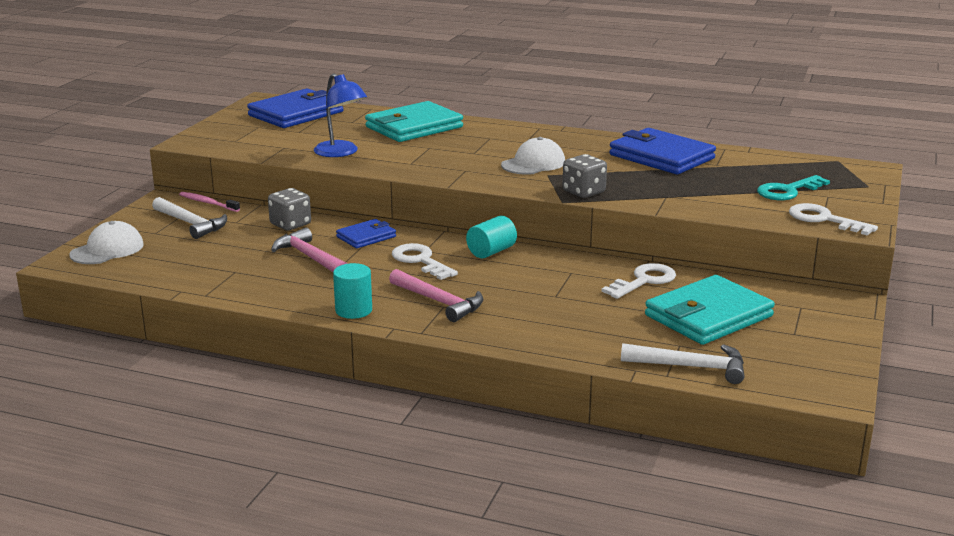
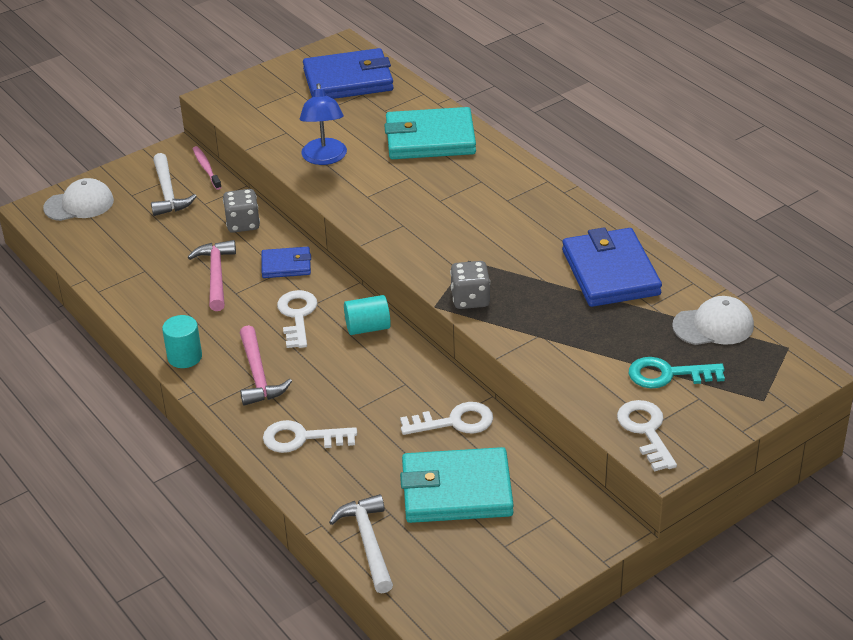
camera: 35 degrees right, 15 degrees up
white cap [501,137,565,175] -> white cap moved to [672,296,754,345]
white hammer [621,343,744,384] -> white hammer turned 150 degrees counterclockwise [329,494,393,593]
none -> white key [263,420,357,453]

